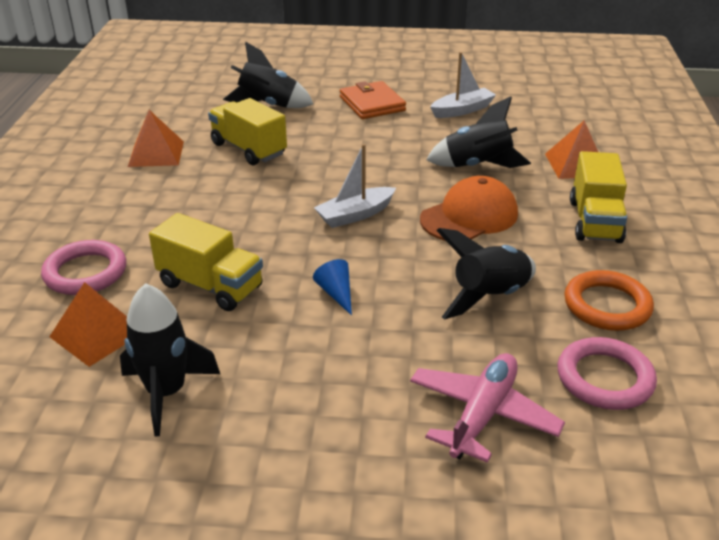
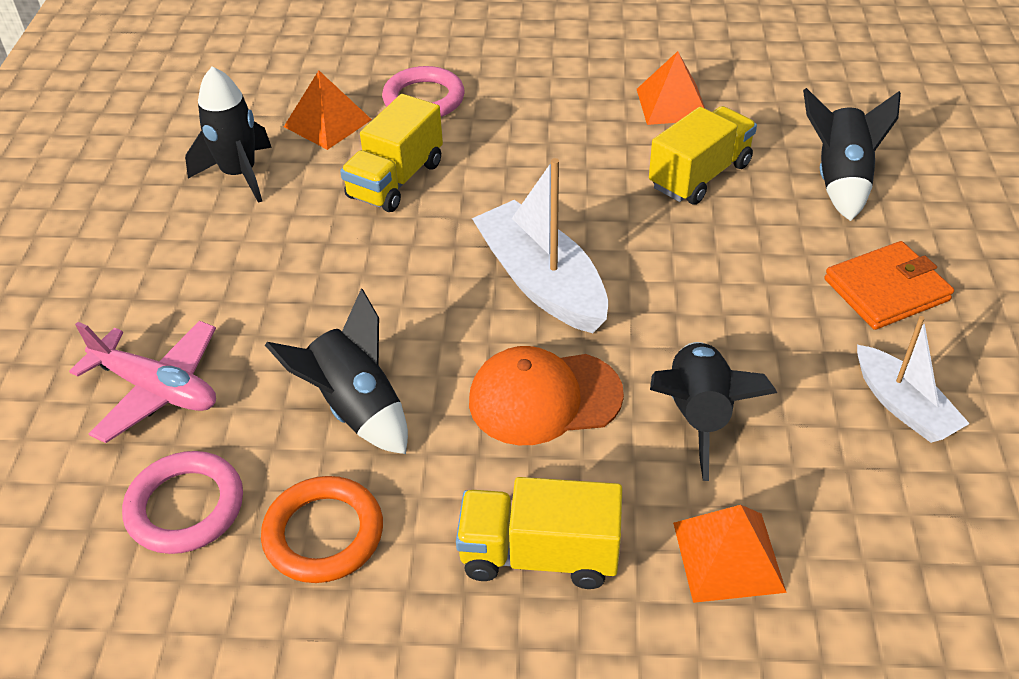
camera: 90 degrees right, 10 degrees up
blue cone [313,259,352,316] -> none
white boat [314,144,396,228] -> white boat [472,158,608,333], size x1.62
orange cap [420,176,518,241] -> orange cap turned 120 degrees clockwise [469,346,624,445]

